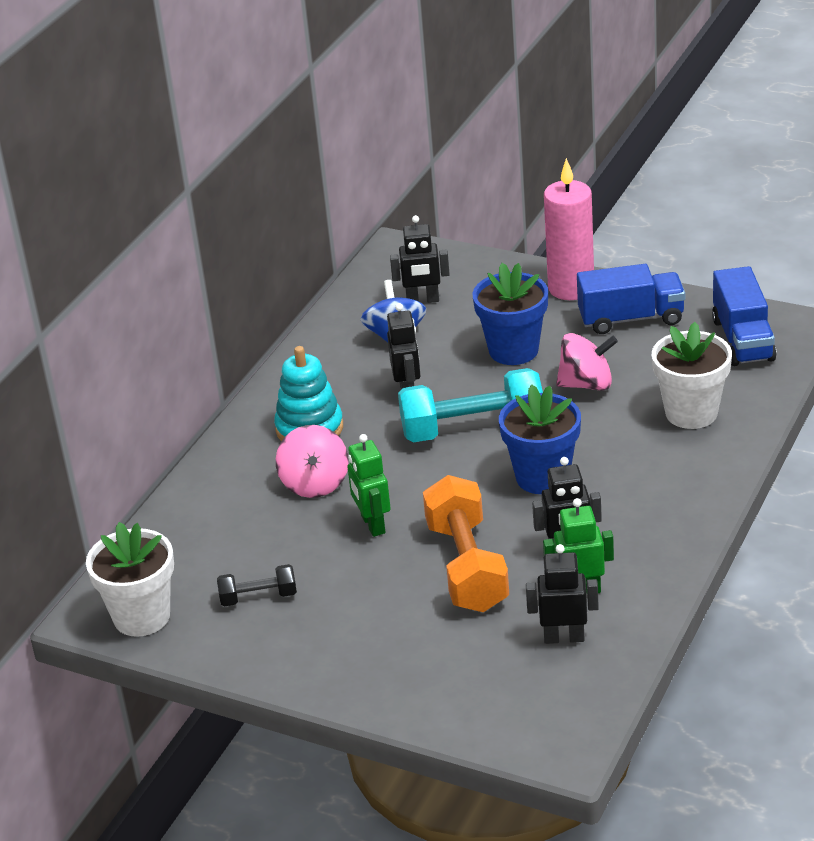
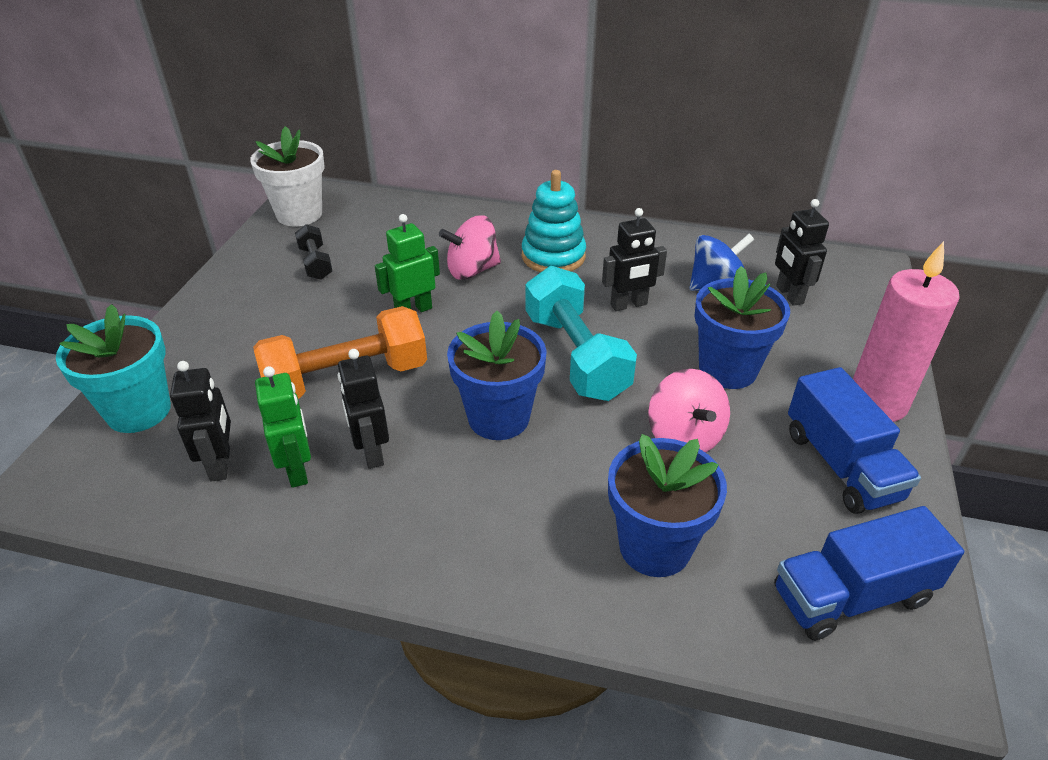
camera: 75 degrees right, 5 degrees up
white flower pot [652,322,732,429] -> blue flower pot [608,434,727,577]
none -> turquoise flower pot [56,304,171,433]

